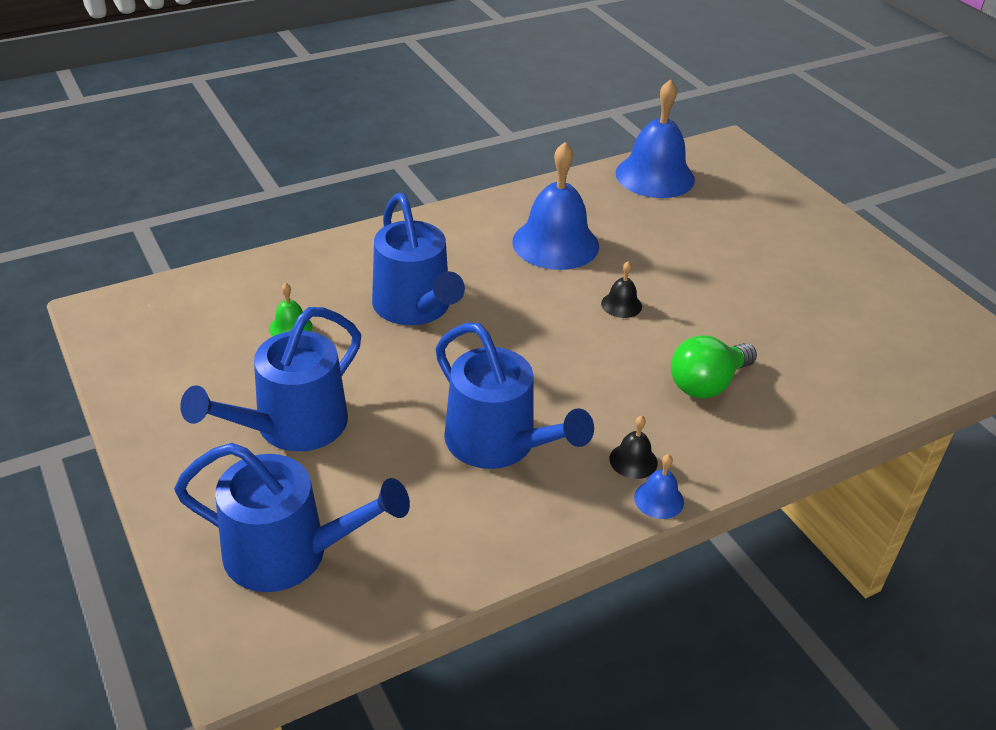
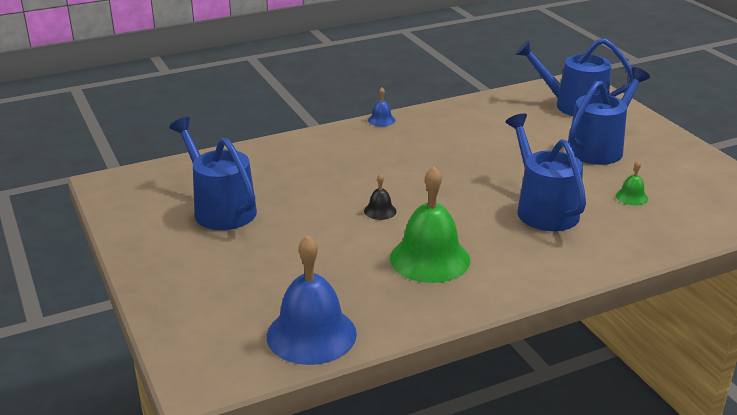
camera: 175 degrees left, 10 degrees down
blue watering can [435,323,594,469] -> blue watering can moved to [169,117,257,230]
blue bell [512,142,599,270] -> green bell [390,166,470,283]
black bell [609,415,658,479] -> none
green light bulb [671,335,757,398] -> none

